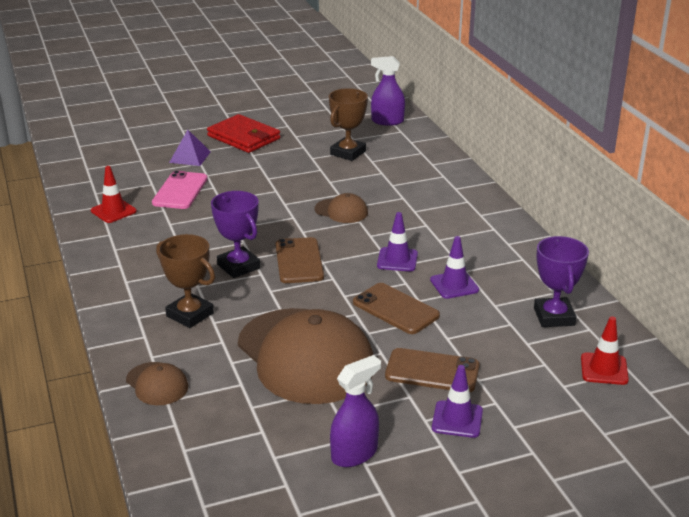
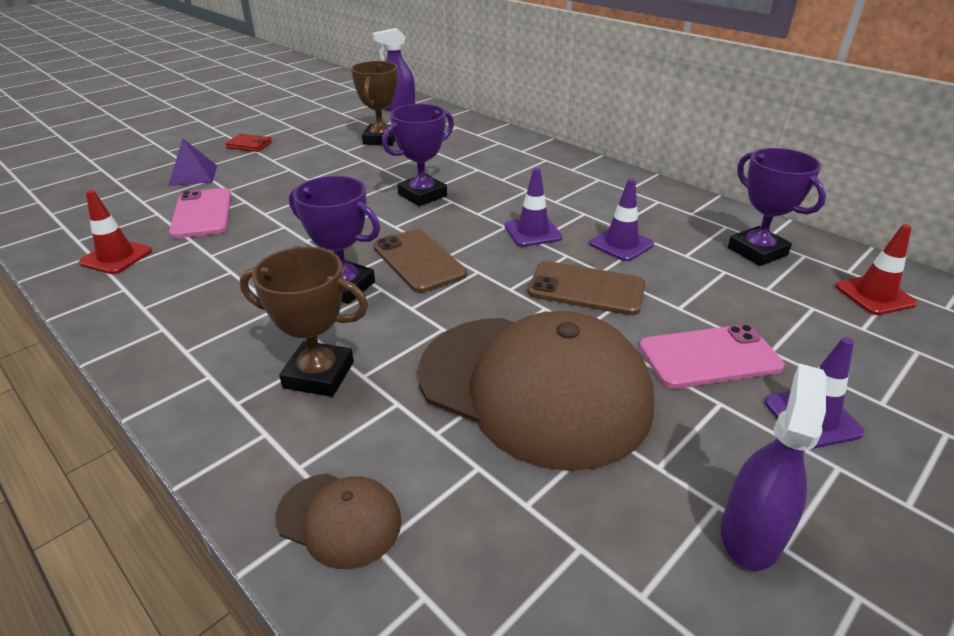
camera: 25 degrees left, 5 degrees up
red wallet [207,114,280,153] -> red wallet [225,134,272,152], size x0.50
brown cap [314,193,368,223] -> purple trophy [382,104,454,206]
brown phone [385,348,480,392] -> pink phone [639,324,785,389]

